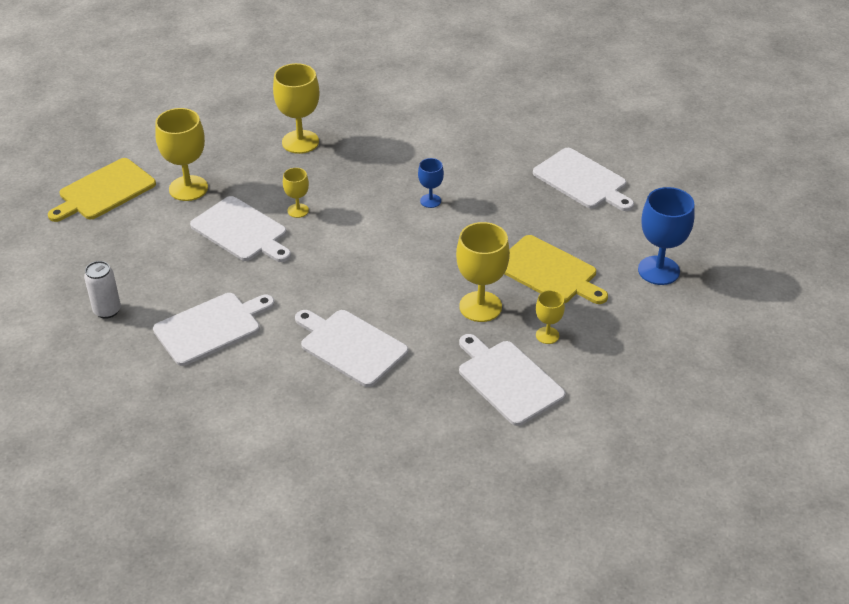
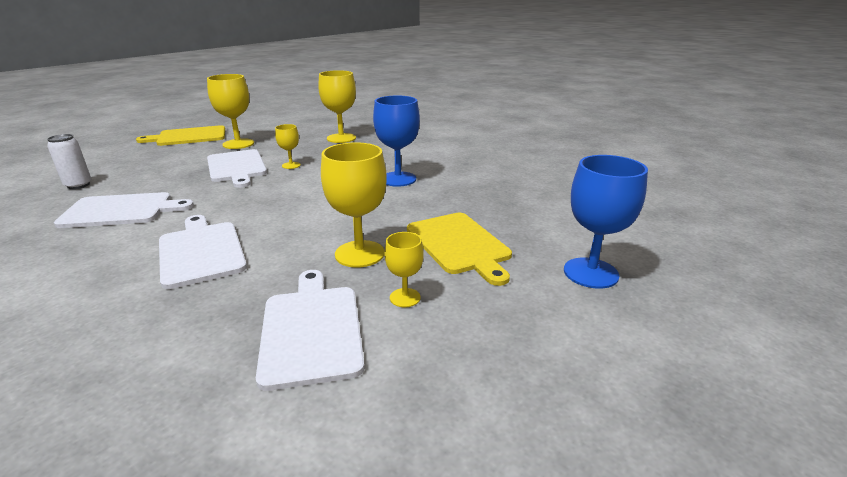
camera: 25 degrees right, 15 degrees down
blue goblet [418,158,444,208] -> blue goblet [373,95,420,187], size x1.86
white cutting board [533,148,634,211] -> none

